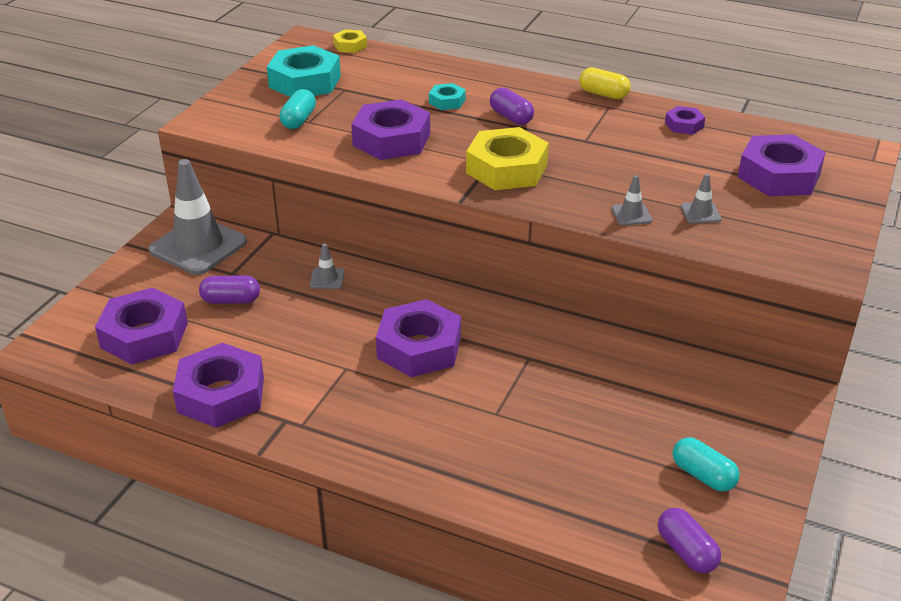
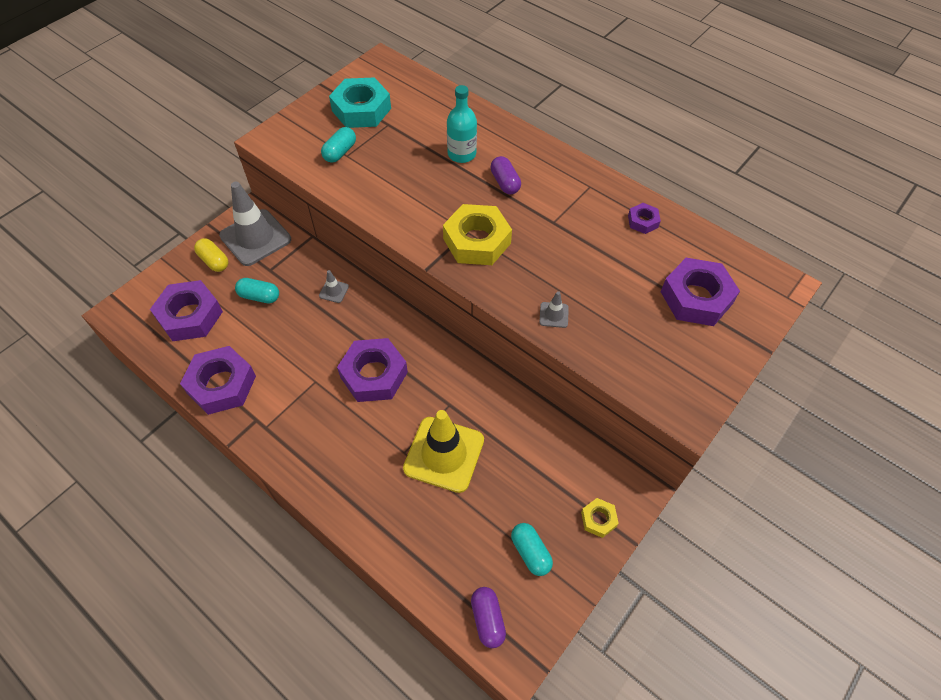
camera: 15 degrees right, 20 degrees up
purple capsule [199,275,260,304] -> turquoise capsule [235,278,279,304]
yellow nut [333,29,367,53] -> yellow nut moved to [581,498,619,538]
purple nut [351,99,430,160] -> none
turquoise nut [429,83,466,110] -> turquoise bottle [447,85,477,163]
yellow capsule [579,68,631,99] -> yellow capsule moved to [194,238,229,272]
grey traffic cone [681,173,722,224] -> none
none -> yellow traffic cone [403,410,484,493]

